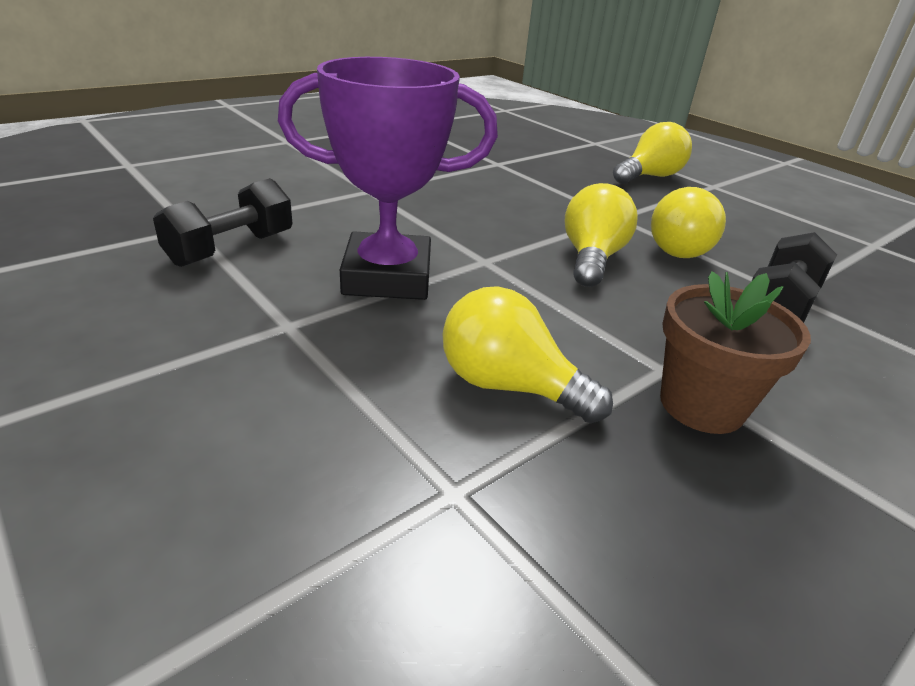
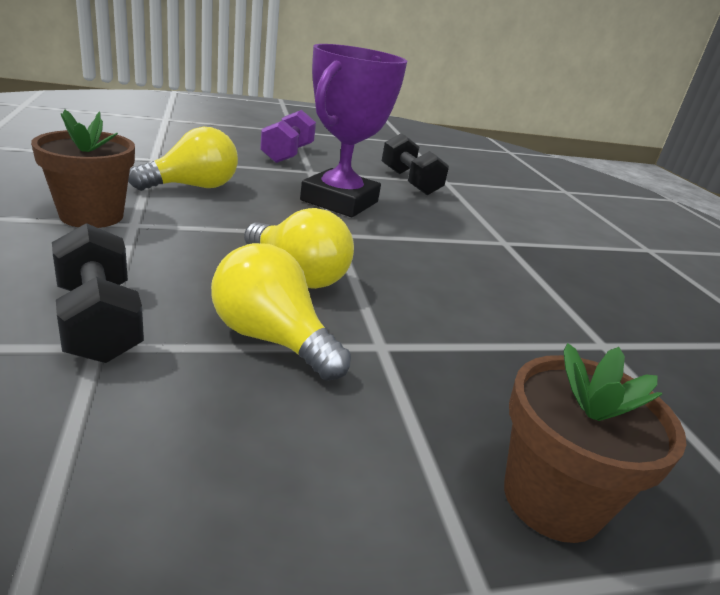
camera: 115 degrees right, 5 degrees down
yellow light bulb [613,122,692,184] -> brown flower pot [504,343,686,543]
none -> purple dumbbell [260,110,316,163]

